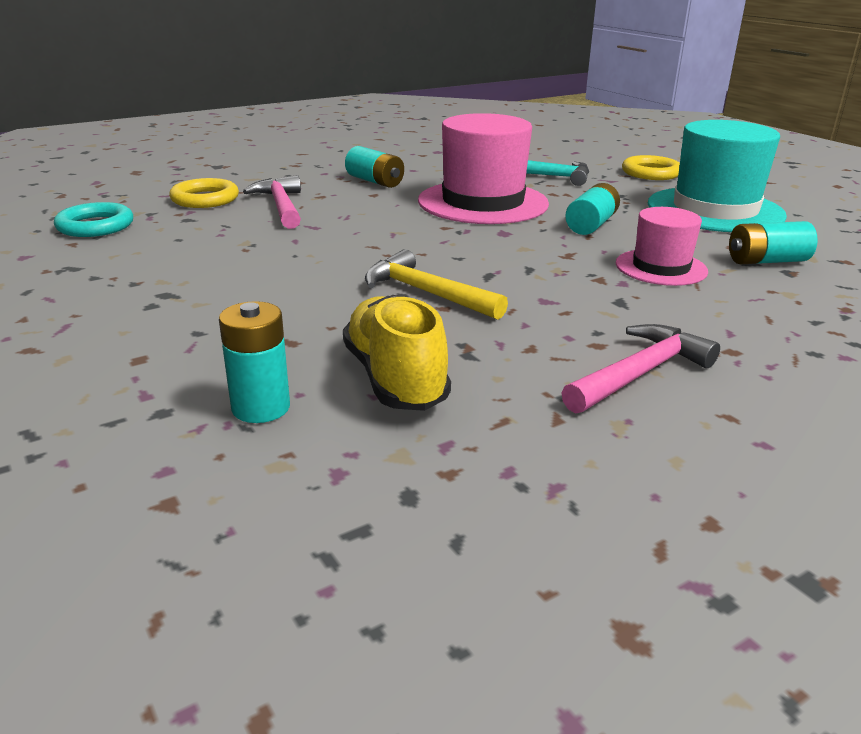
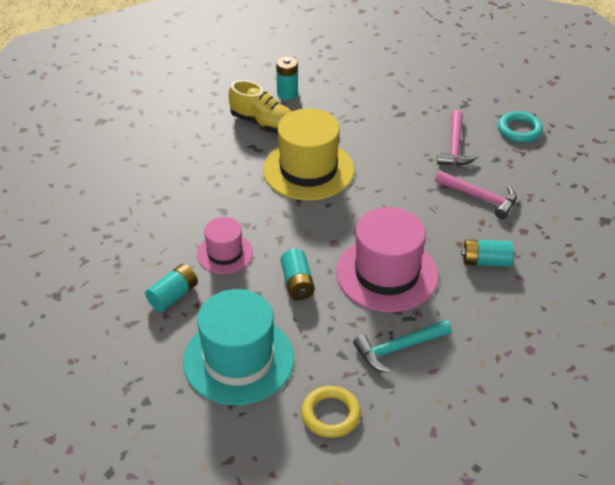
camera: 140 degrees right, 15 degrees up
yellow ring [169,178,239,208] -> none
yellow hammer [365,249,508,320] -> yellow hat [263,108,354,201]
pink hammer [561,324,720,413] -> pink hammer moved to [437,110,478,166]

